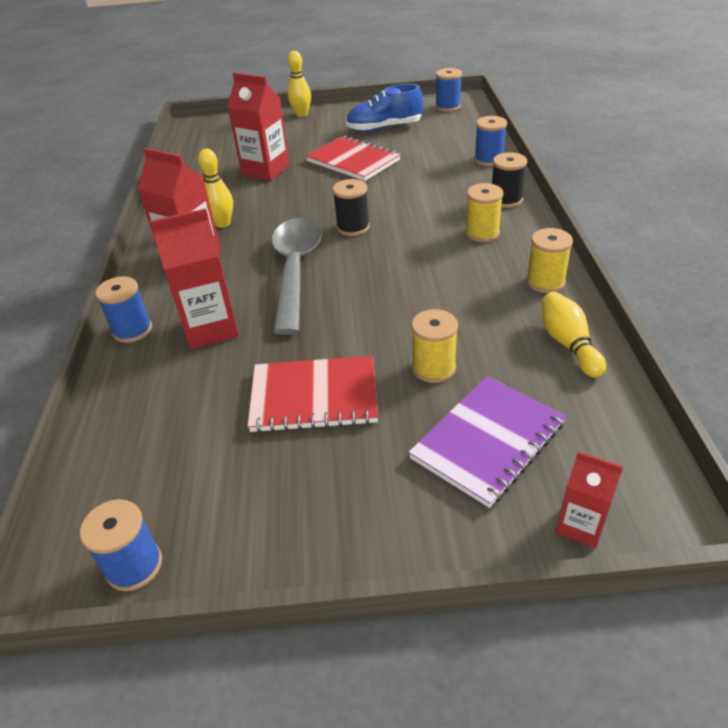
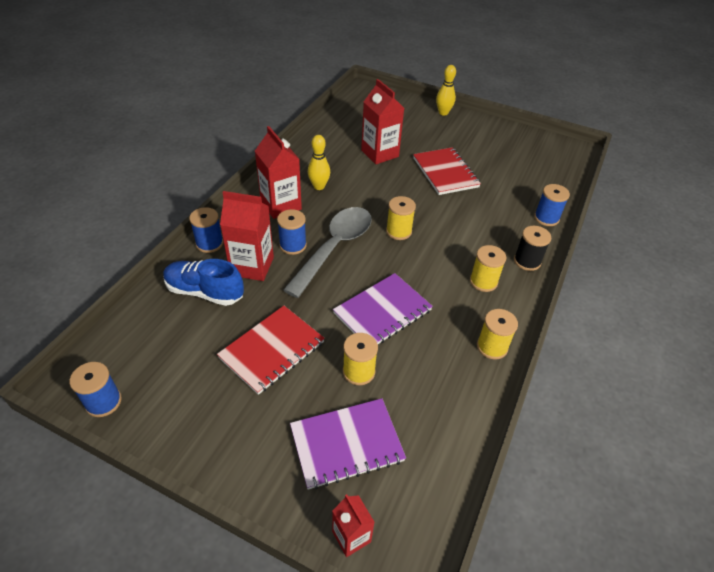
camera: 25 degrees right, 5 degrees up
red notebook [247,356,378,433] -> red notebook turned 75 degrees counterclockwise [217,306,325,395]
black spool [333,179,370,236] -> yellow spool [386,196,416,240]
blue shoe [346,84,423,132] -> blue shoe moved to [163,259,244,306]
blue spool [435,68,462,112] -> blue spool moved to [277,209,307,255]
yellow bowling pin [542,292,606,378] -> none
none -> purple notebook [333,273,433,344]

